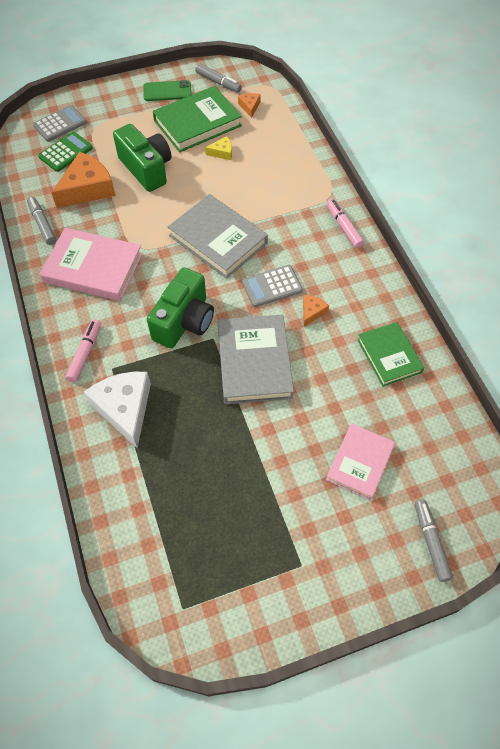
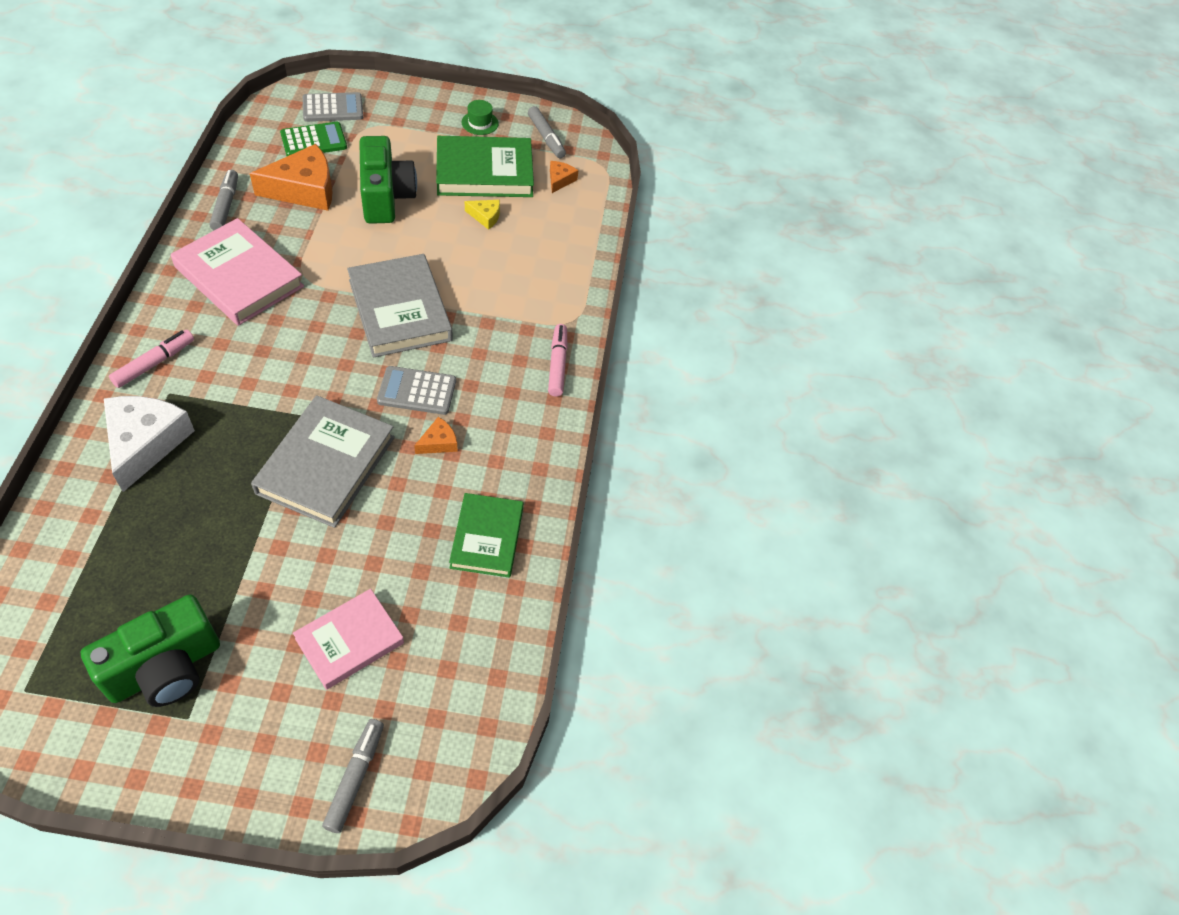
camera: 20 degrees right, 5 degrees down
green phone [143,80,192,101] -> green hat [462,100,499,135]
green camera [147,268,214,348] -> green camera moved to [81,594,220,707]

